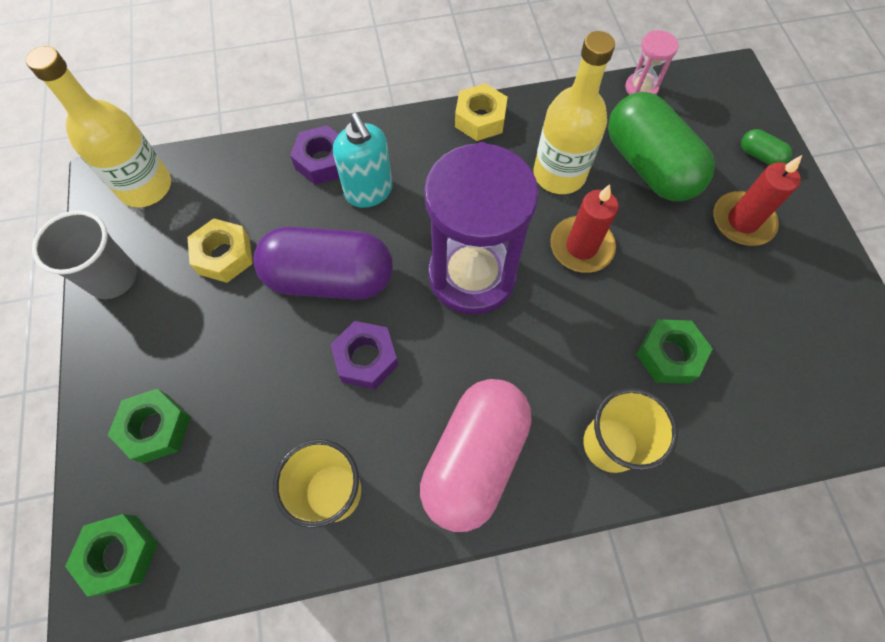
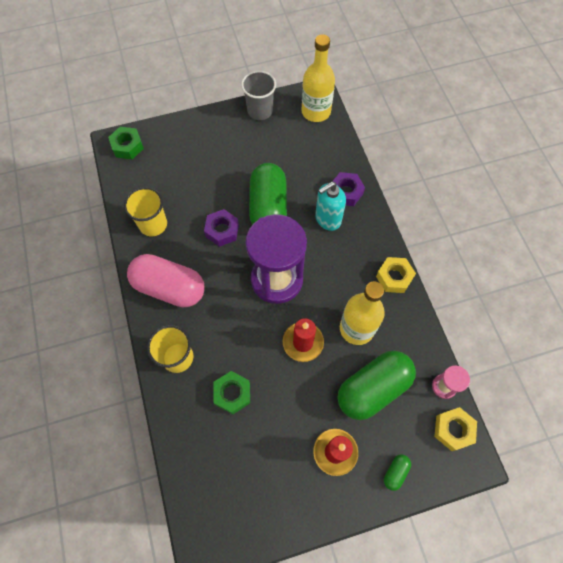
camera: 85 degrees right, 0 degrees up
green nut [108,389,191,463] -> none
yellow nut [187,218,253,283] -> yellow nut moved to [434,407,477,451]
purple capsule [253,227,393,300] -> green capsule [249,163,287,225]

